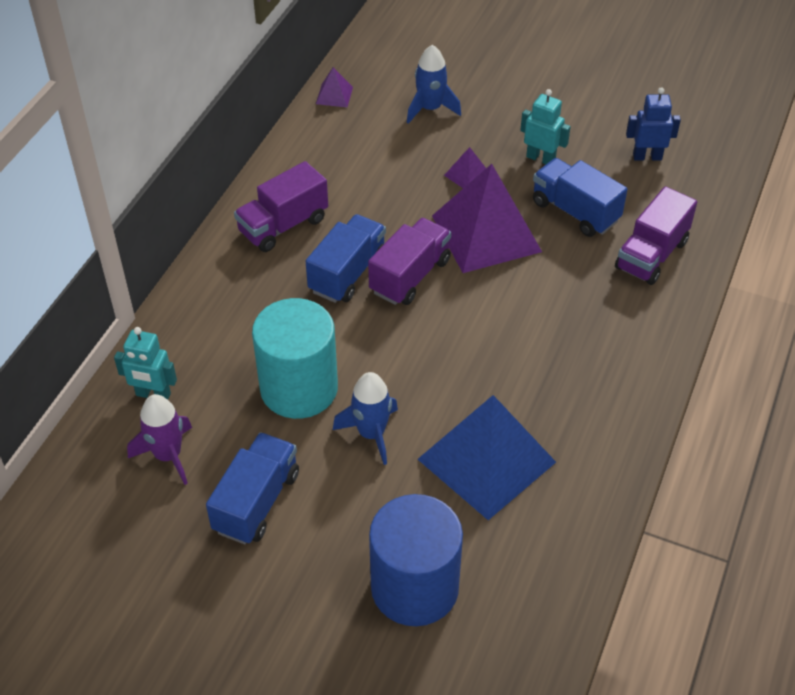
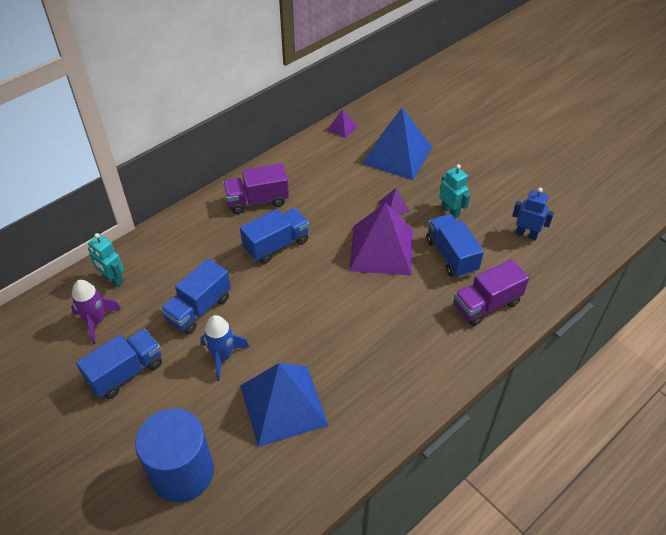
camera: 25 degrees right, 0 degrees up
turquoise cylinder [252,298,338,419] -> blue truck [160,258,231,334]
purple truck [368,218,451,305] -> none
blue rocket [407,45,461,124] -> blue pyramid [363,108,432,180]

